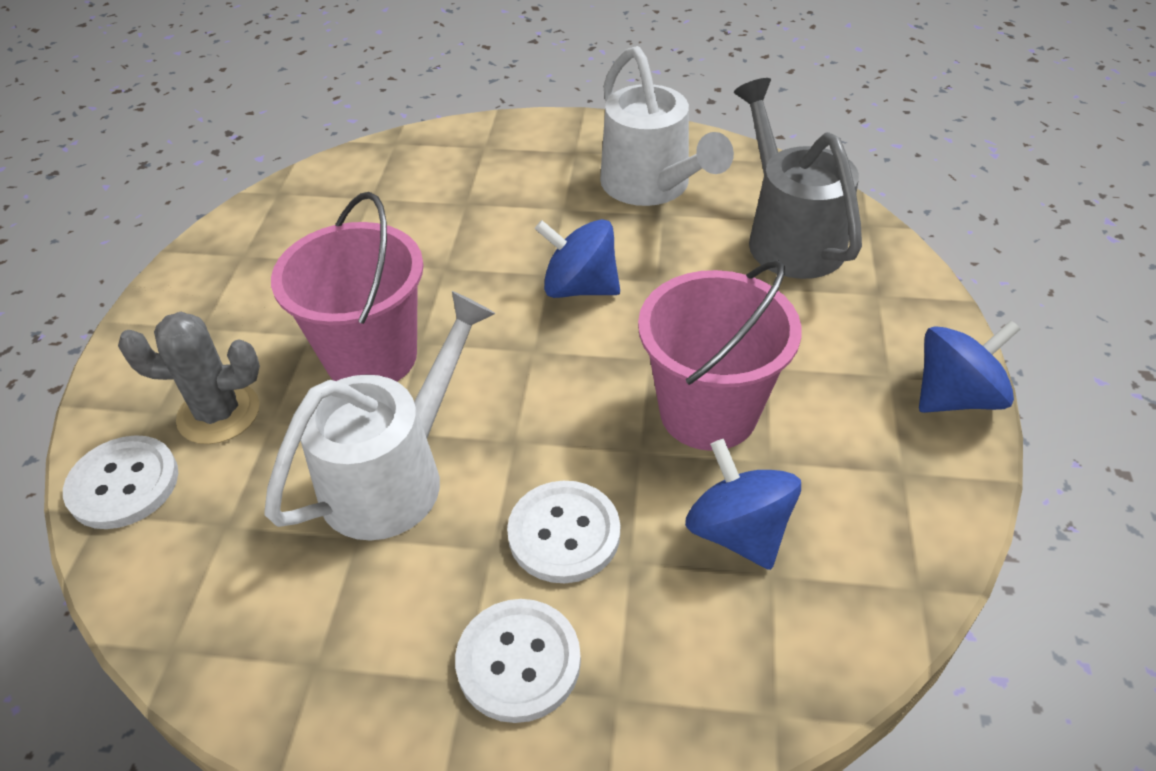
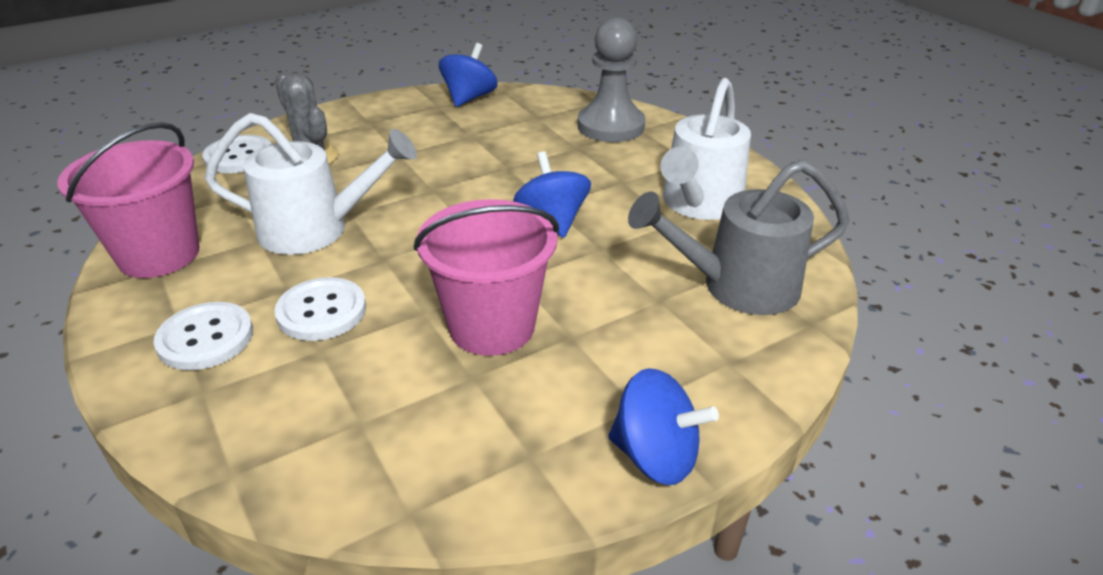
camera: 50 degrees right, 10 degrees down
pink bucket [271,192,424,382] -> pink bucket moved to [57,122,199,278]
blue spinning top [685,439,801,570] -> blue spinning top moved to [439,43,498,107]
grey watering can [734,78,862,279] -> grey watering can turned 135 degrees counterclockwise [628,160,850,315]
none -> grey pawn [577,17,645,142]

